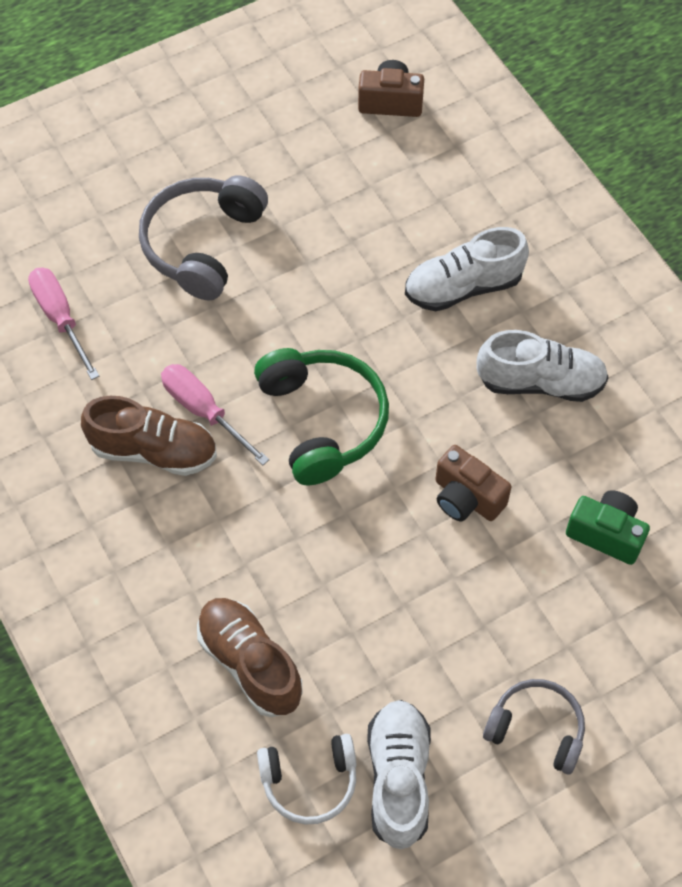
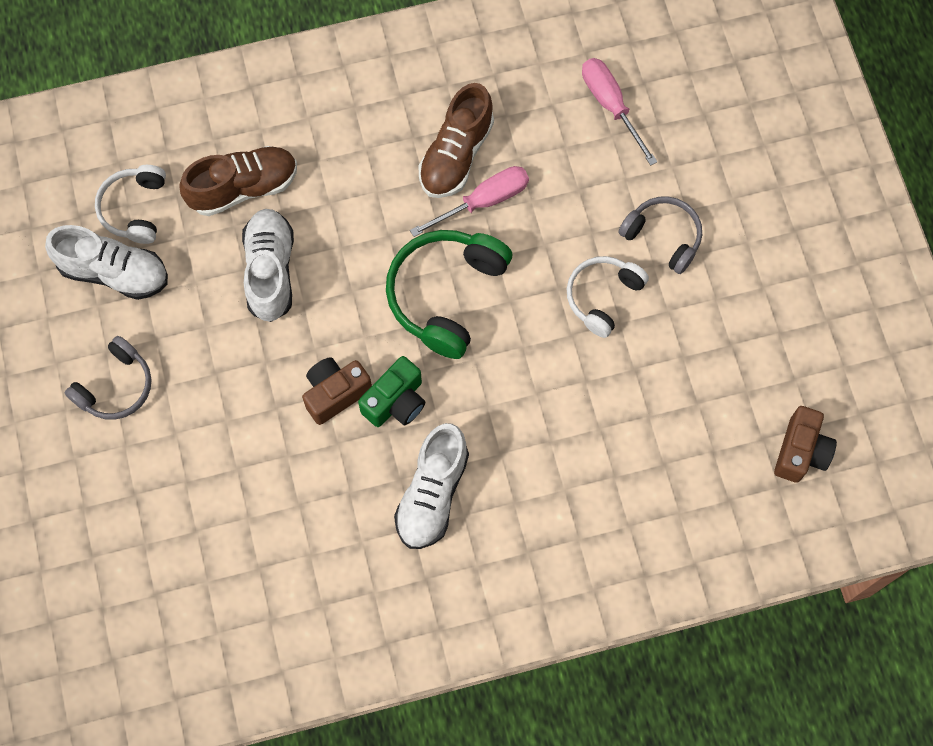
camera: 105 degrees right, 10 degrees up
pink screwdriver [28,267,99,380] -> pink screwdriver turned 105 degrees counterclockwise [582,58,657,165]
grey headphones [139,175,268,301] -> grey headphones [618,197,702,274], size x0.63
green headphones [254,348,389,485] -> green headphones turned 120 degrees clockwise [386,230,512,359]
white shoe [405,227,529,312] -> white shoe moved to [242,209,294,322]
green camera [566,490,650,565] -> green camera moved to [358,356,425,427]
none -> white headphones [567,256,649,338]

